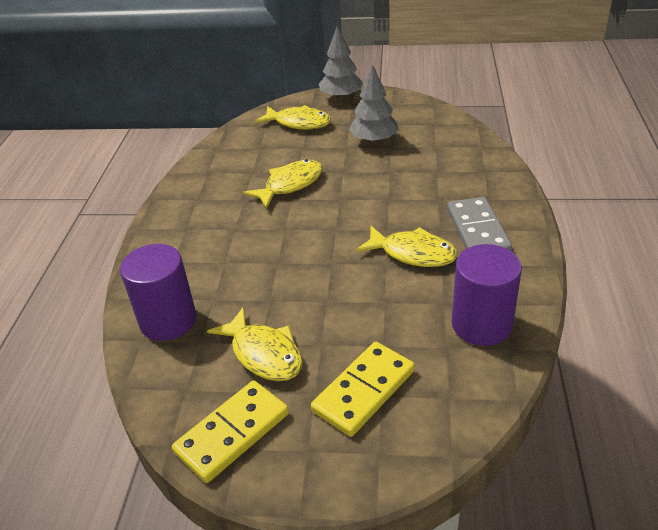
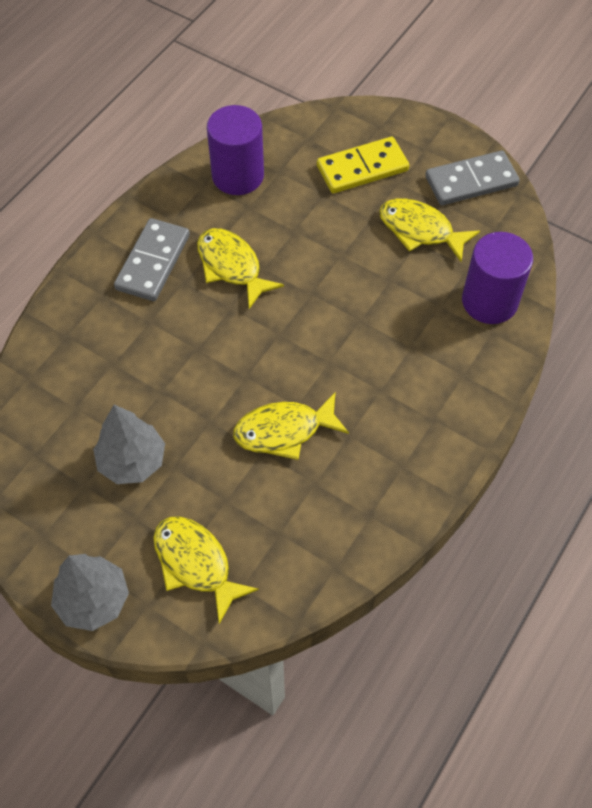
camera: 155 degrees left, 20 degrees up
yellow domino [172,381,289,483] -> grey domino [425,151,520,205]
yellow fish [207,307,303,381] -> yellow fish turned 45 degrees counterclockwise [379,198,480,262]

